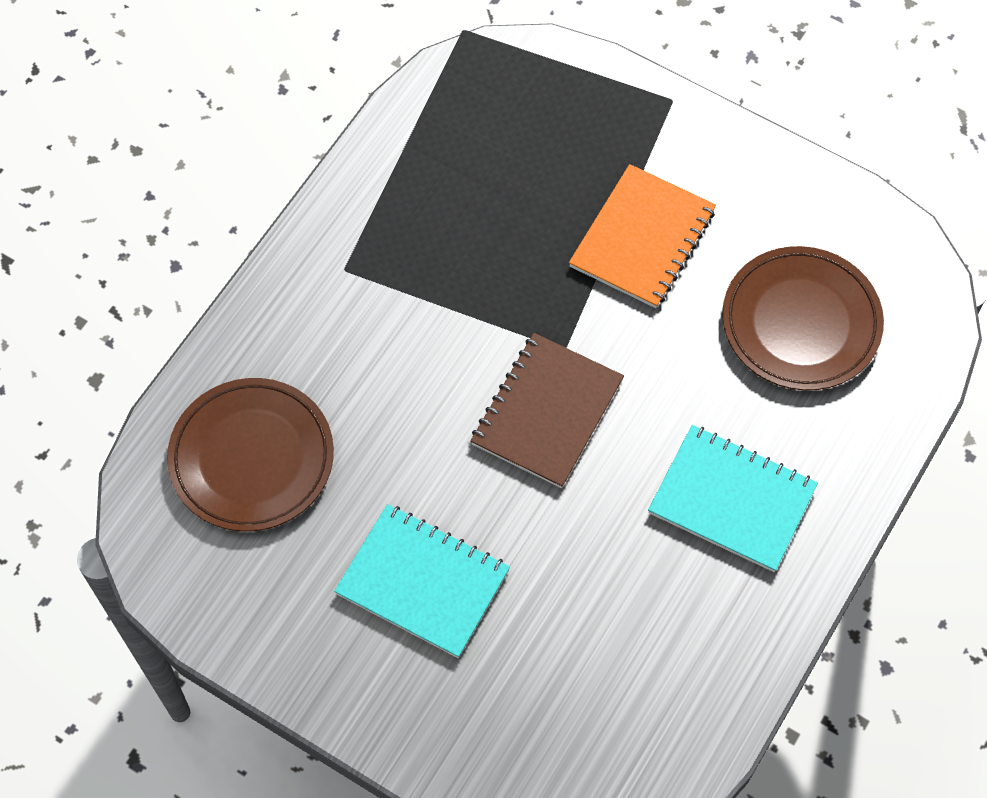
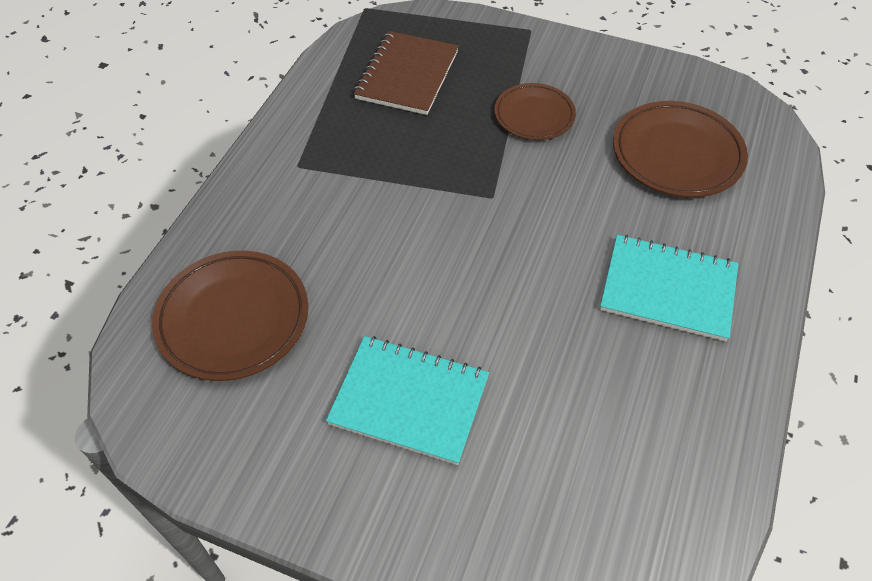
camera: 10 degrees left, 10 degrees down
brown notebook [470,333,624,488] -> brown notebook moved to [354,31,459,115]
orange notebook [569,164,716,308] -> brown plate [494,83,576,140]

